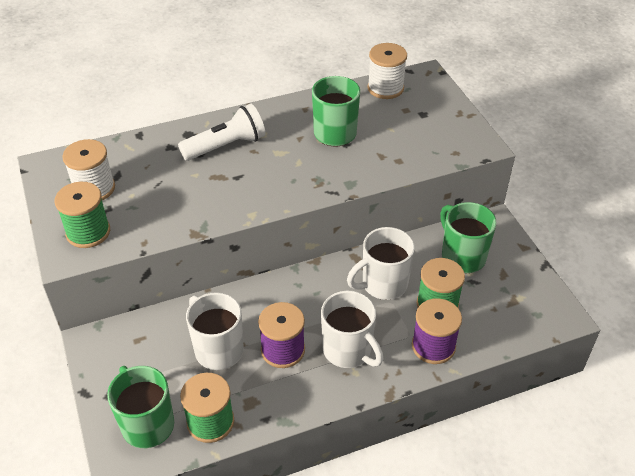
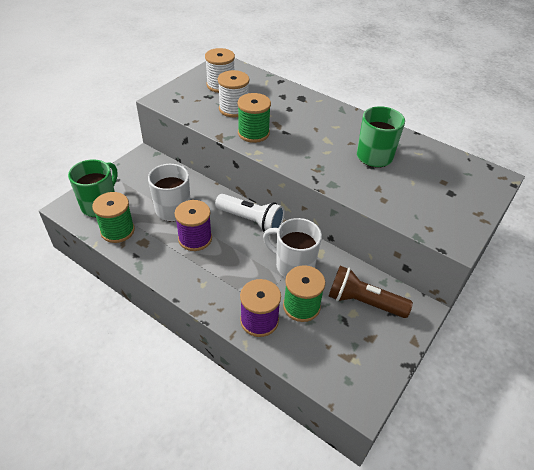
camera: 55 degrees right, 0 degrees up
green spool [55,182,110,248] -> green spool moved to [237,93,271,143]
white flashlight [178,104,265,161] -> white flashlight moved to [215,194,285,234]
white mug [321,291,383,368] -> none
white spool [367,43,407,99] -> white spool moved to [218,70,249,118]
green mug [440,202,497,273] -> brown flashlight [328,266,413,318]

